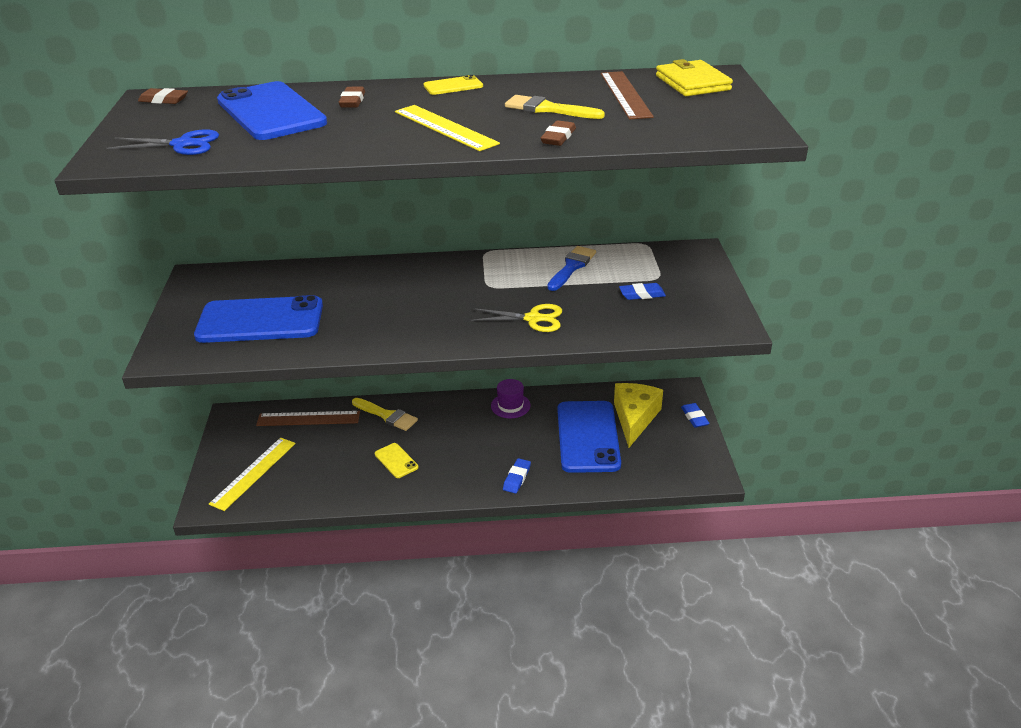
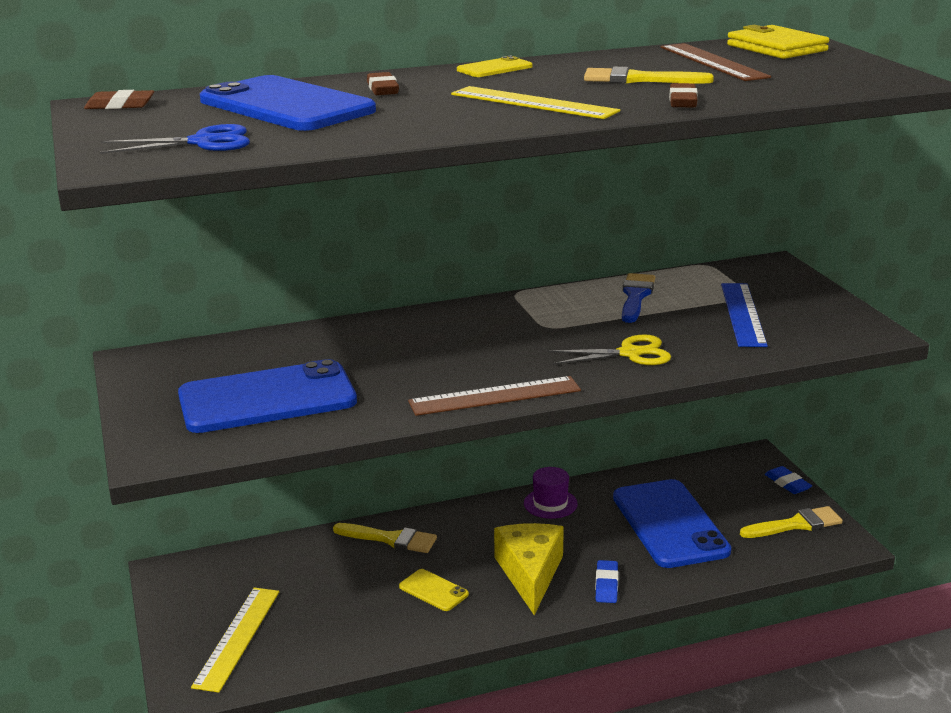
camera: 15 degrees left, 10 degrees down
brown ruler [256,411,360,426] -> brown ruler moved to [408,376,581,416]
yellow cheese [614,383,663,448] -> yellow cheese moved to [494,523,564,615]
blue eraser [619,283,666,300] -> blue ruler [721,283,768,347]
none -> yellow brush [740,506,843,538]

